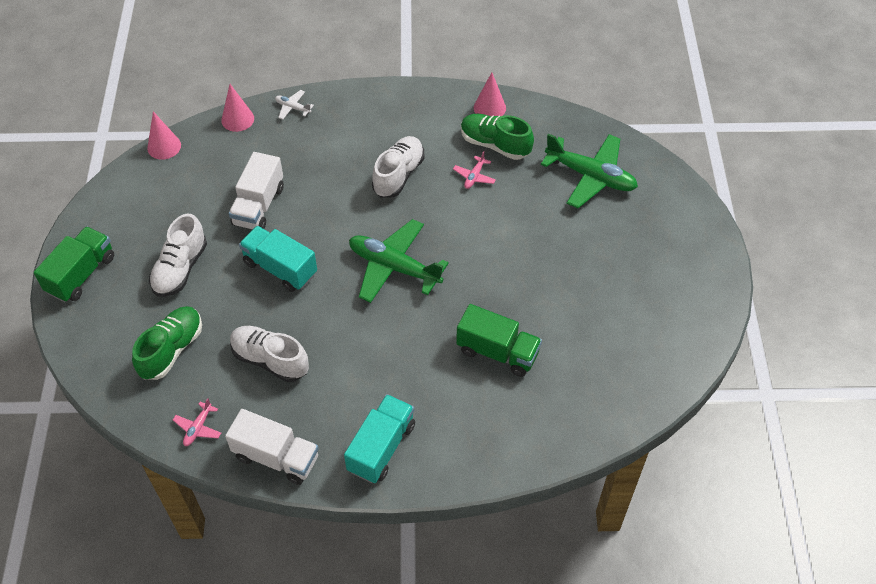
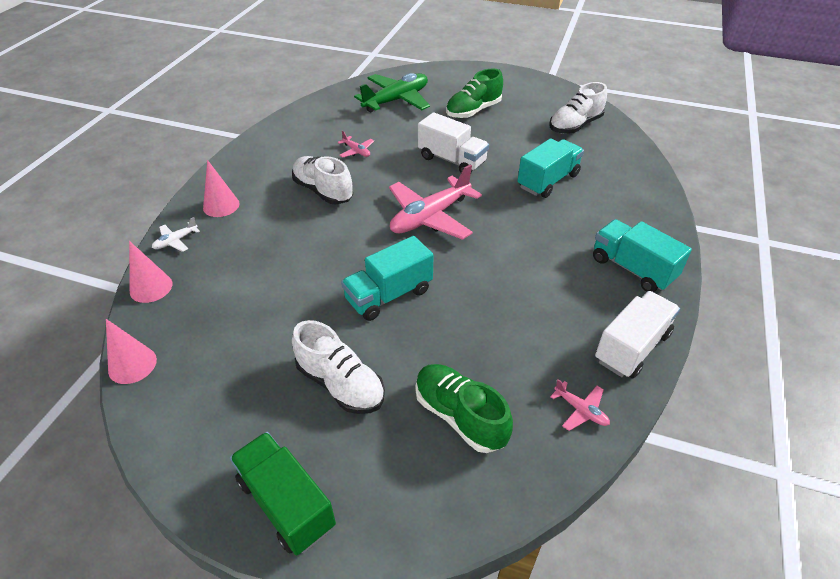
camera: 70 degrees left, 10 degrees down
white truck [229,152,284,229] -> white truck moved to [418,112,489,173]
white shoe [230,326,309,382] -> white shoe moved to [549,82,607,134]
green plane [349,219,449,303] -> pink plane [389,164,482,240]
green truck [456,304,542,377] -> turquoise truck [518,138,584,198]
green shoe [461,114,534,160] -> green shoe moved to [446,68,503,118]
pink cone [474,72,506,116] -> pink cone moved to [203,160,240,217]

